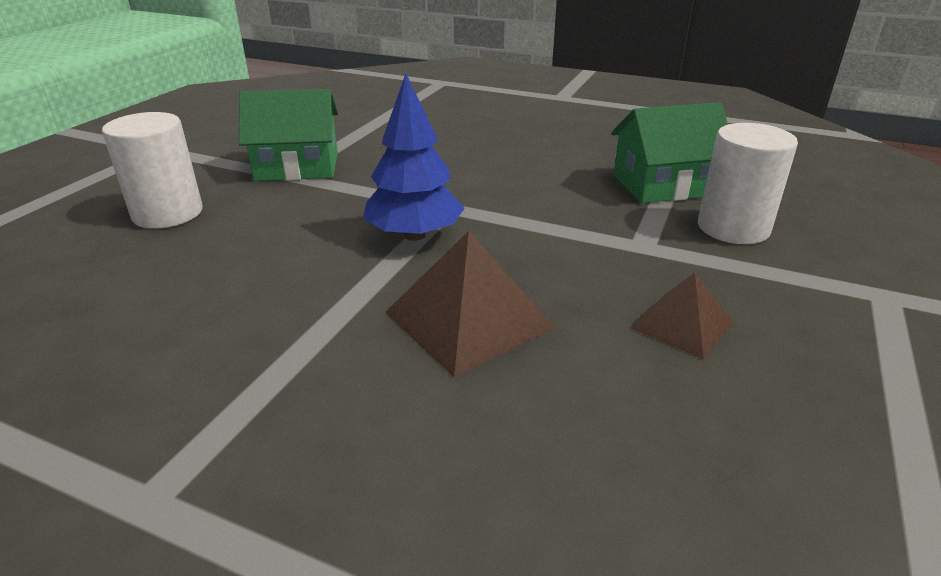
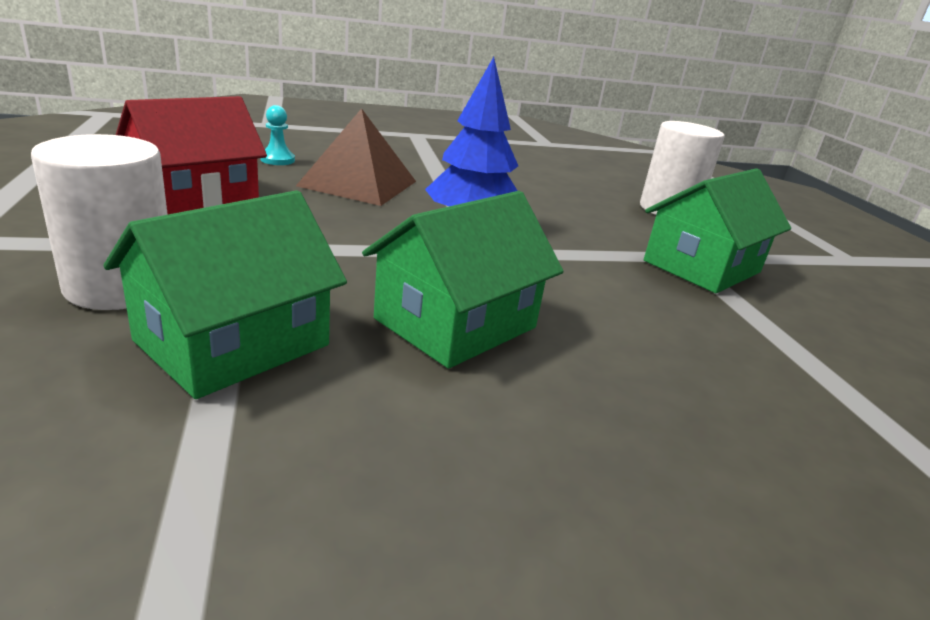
camera: 140 degrees right, 5 degrees down
brown pyramid [631,273,734,360] -> red house [116,96,267,214]
none -> turquoise pawn [260,105,295,165]
none -> green house [362,191,564,369]

